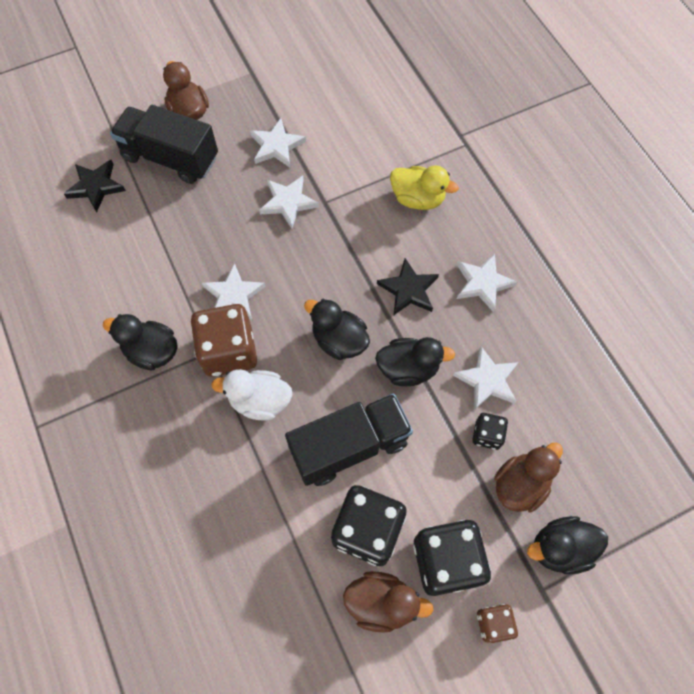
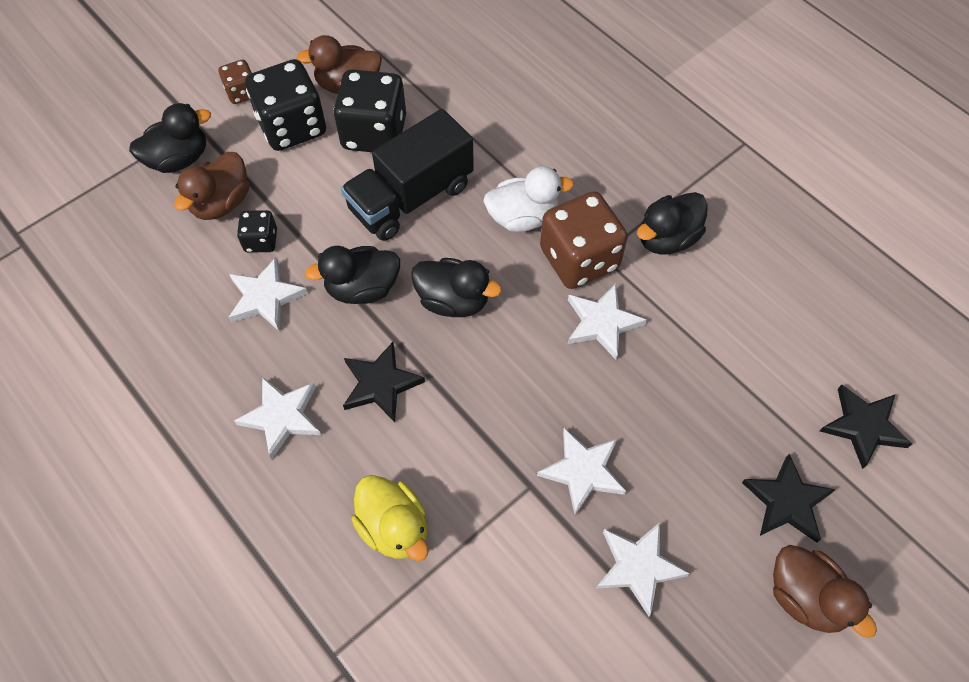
camera: 165 degrees right, 5 degrees down
black duck [103,314,177,371] -> black duck turned 135 degrees clockwise [637,192,708,255]
black truck [110,105,218,184] -> black star [742,454,836,543]
yellow duck [390,165,458,210] -> yellow duck turned 135 degrees counterclockwise [351,475,428,561]

